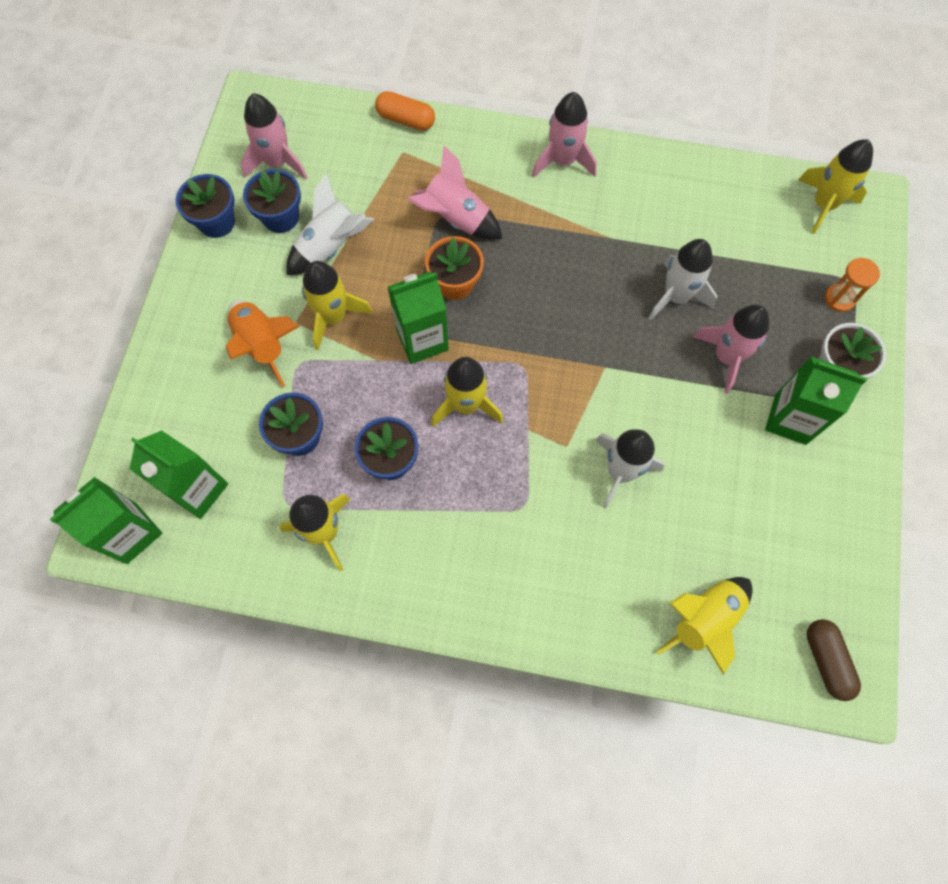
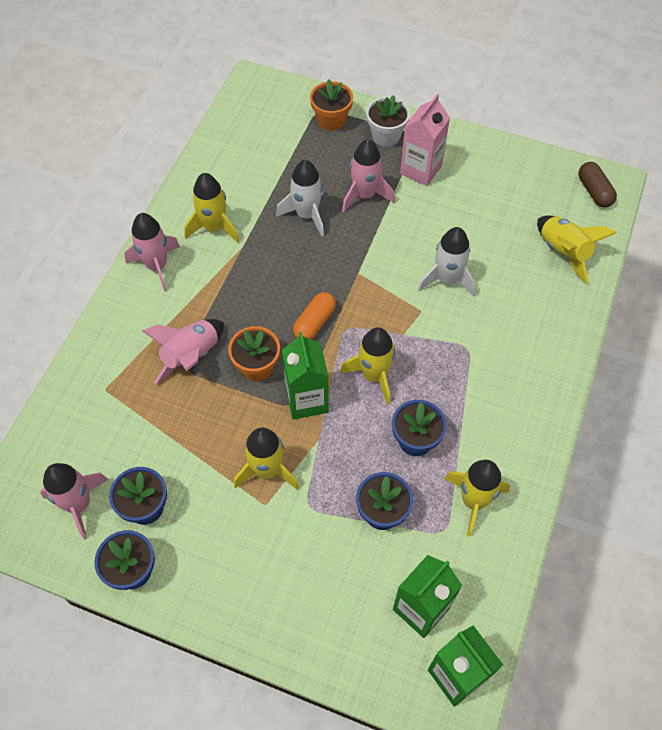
camera: 80 degrees left, 10 degrees down
orange rocket [226,300,299,387] -> none
white rocket [286,173,374,275] -> none
orange capsule [375,91,435,130] -> orange capsule moved to [293,292,336,339]
green carton [765,356,867,445] -> pink carton [400,94,450,186]
yellow rocket [798,139,873,234] -> yellow rocket moved to [184,173,240,243]
brown capsule [807,619,861,701] -> brown capsule turned 75 degrees clockwise [579,162,617,208]
orange hourglass [825,257,880,312] -> orange flower pot [310,79,353,131]

